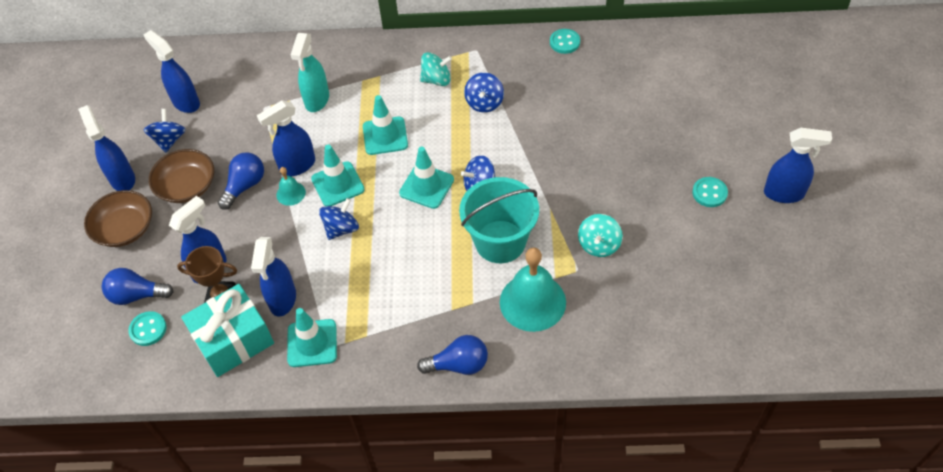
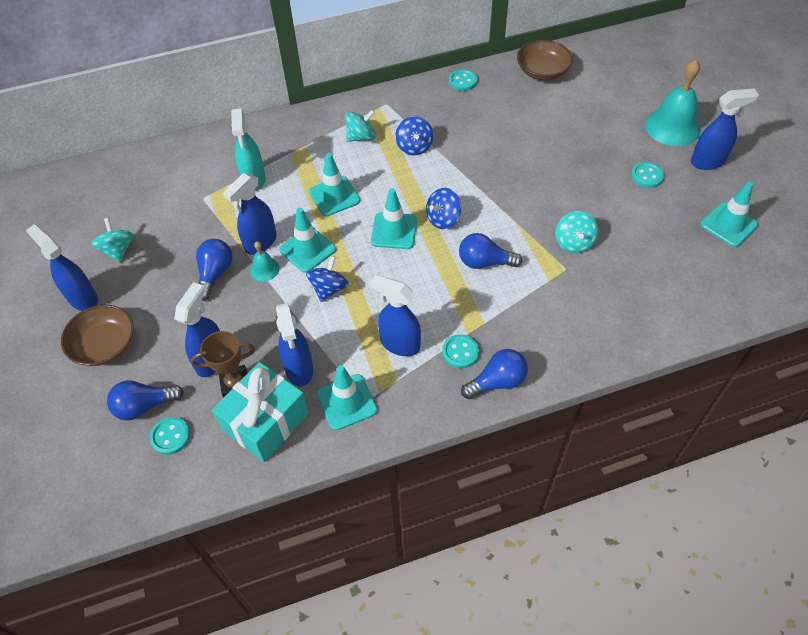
camera: 20 degrees left, 0 degrees up
blue spray bottle [144,30,200,113] -> blue spray bottle moved to [370,275,421,356]
blue spinning top [144,109,186,153] -> turquoise spinning top [91,218,134,262]
brown bowl [149,149,214,203] -> brown bowl moved to [517,40,573,80]
turquoise bucket [459,177,539,263] -> blue light bulb [459,233,523,269]
turquoise bell [500,247,566,332] -> turquoise bell moved to [645,60,700,146]
none -> turquoise button [442,334,479,368]
none -> turquoise traffic cone [700,181,758,247]

